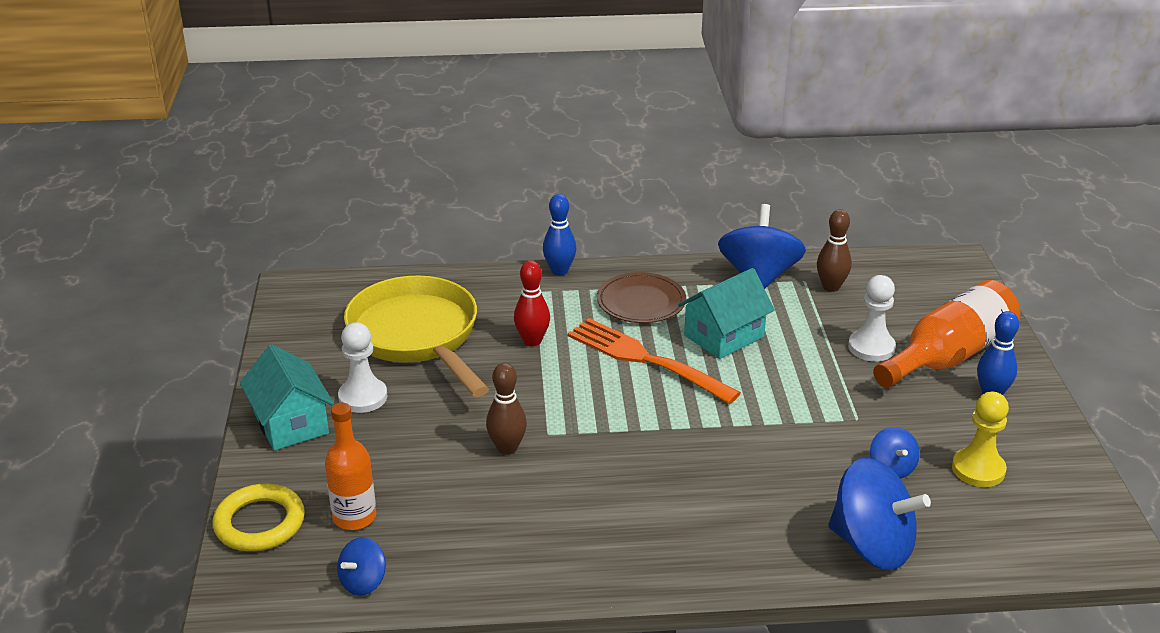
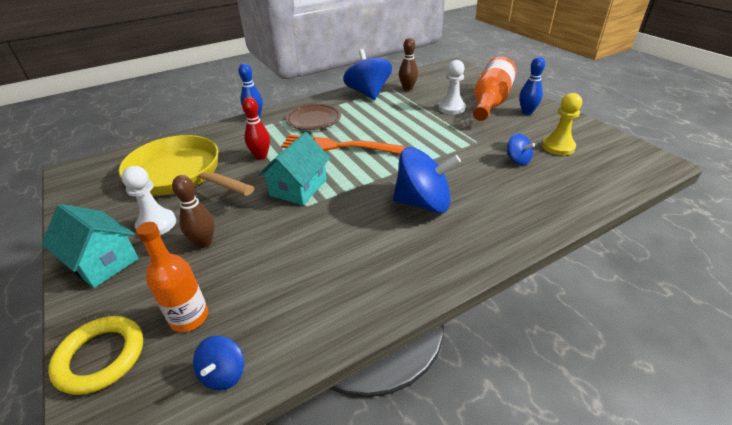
camera: 25 degrees left, 5 degrees up
brown bowling pin [486,363,527,455] -> brown bowling pin moved to [172,175,214,248]
turquoise house [678,268,775,359] -> turquoise house moved to [258,132,330,205]
blue spinning top [828,458,931,570] -> blue spinning top moved to [393,147,461,213]

